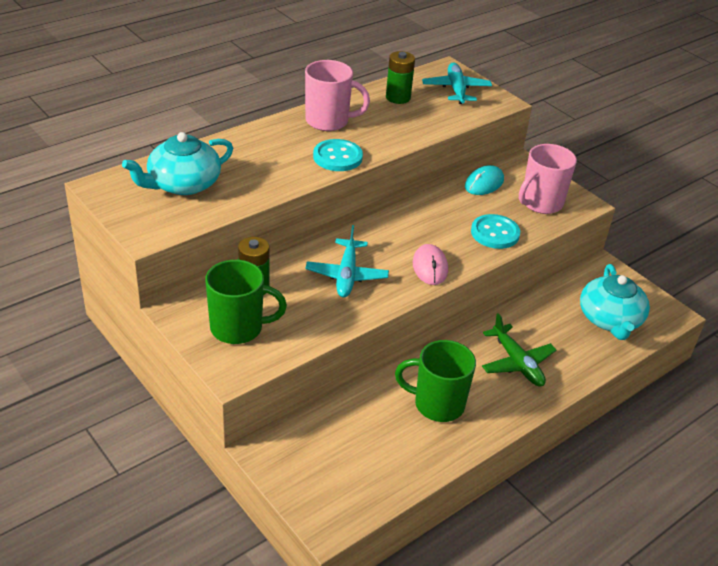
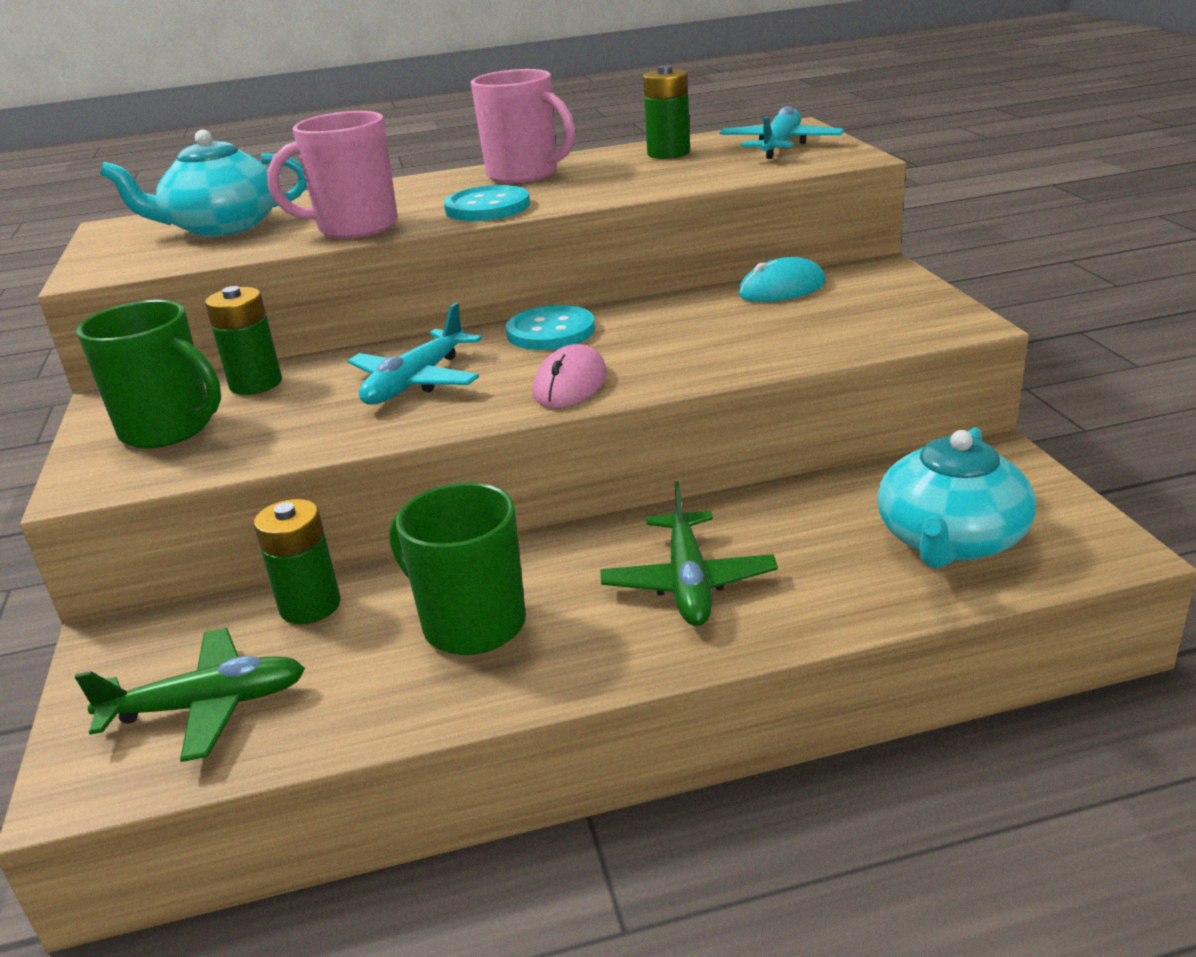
camera: 30 degrees right, 10 degrees down
turquoise button [471,214,520,249] -> turquoise button moved to [506,305,595,350]
pink mug [519,144,577,214] -> pink mug moved to [267,111,398,239]
none -> green plane [75,628,305,762]
none -> green battery [254,499,341,624]

